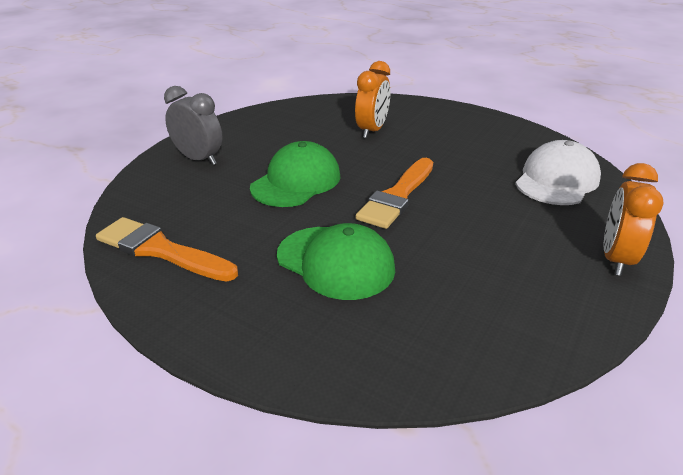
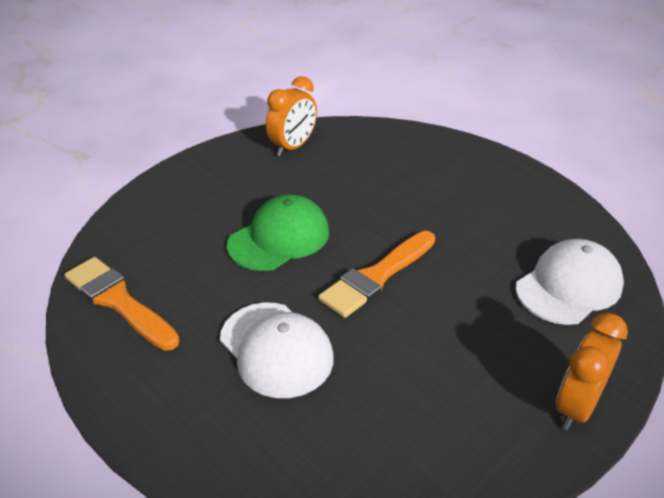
camera: 15 degrees right, 5 degrees up
grey clock [164,86,222,165] -> none
green cap [277,223,395,300] -> white cap [220,303,334,398]
orange clock [355,61,390,138] -> orange clock moved to [266,76,317,156]

